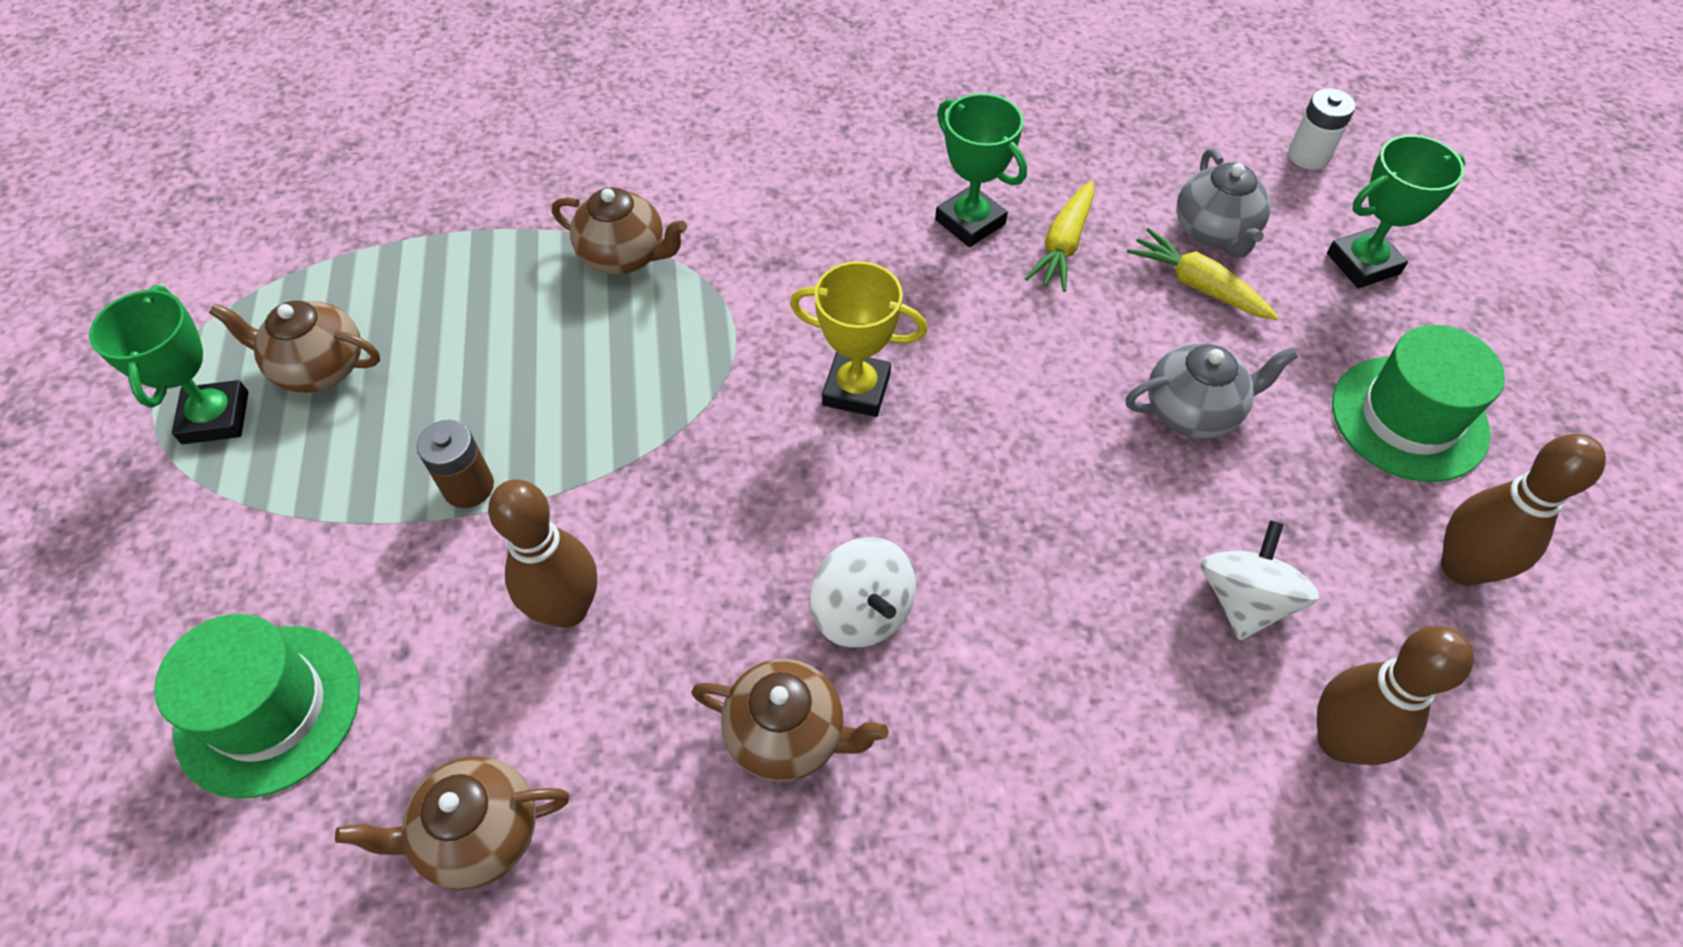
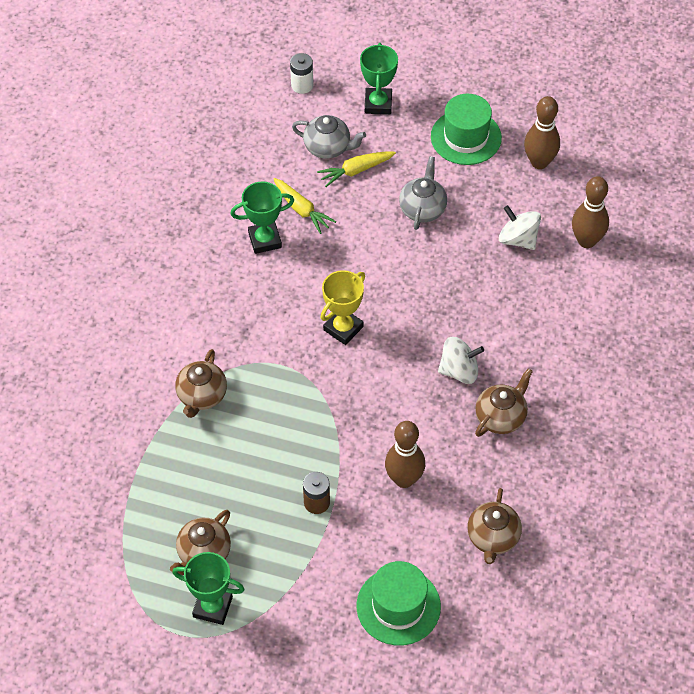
camera: 65 degrees left, 0 degrees up
brown teapot [552,187,687,274] -> brown teapot turned 150 degrees clockwise [175,349,227,418]

